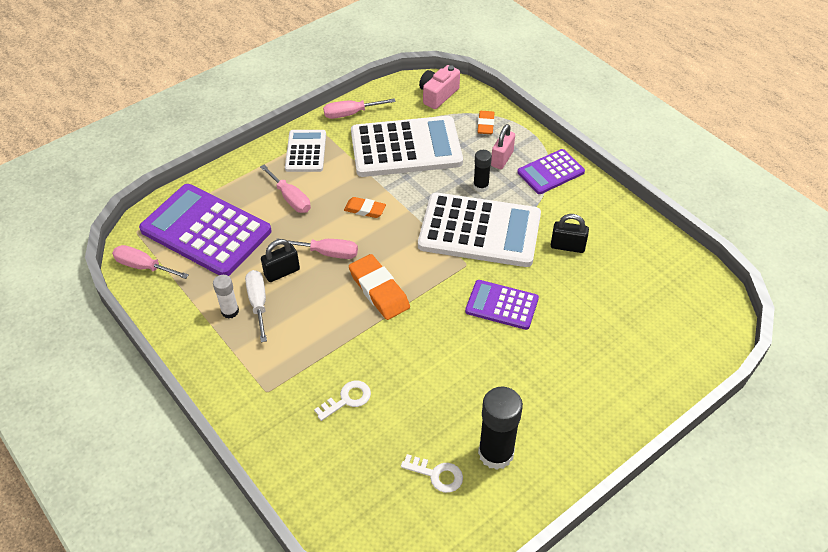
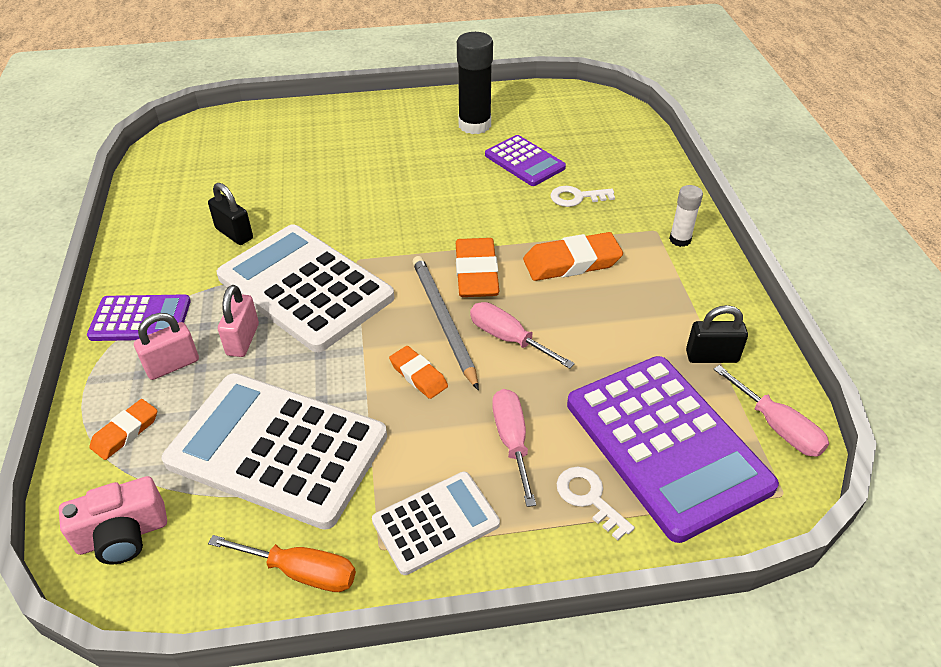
camera: 150 degrees left, 5 degrees down
white glue stick [213,275,239,319] -> white glue stick moved to [669,185,703,247]
white screwdriver [245,270,267,342] -> none
black padlock [261,239,300,282] -> black padlock moved to [686,305,748,363]
white calculator [285,130,326,172] -> white calculator turned 150 degrees counterclockwise [372,472,500,575]
pink screwdriver [323,98,396,119] -> orange screwdriver [208,535,356,592]
white key [401,454,463,493] -> white key moved to [556,467,635,541]
purple calculator [465,280,539,330] -> purple calculator moved to [485,135,566,186]
black glue stick [473,150,492,192] -> pink padlock [218,285,259,357]
none -> grey pencil [412,256,479,390]
none -> orange eraser [523,232,623,281]

